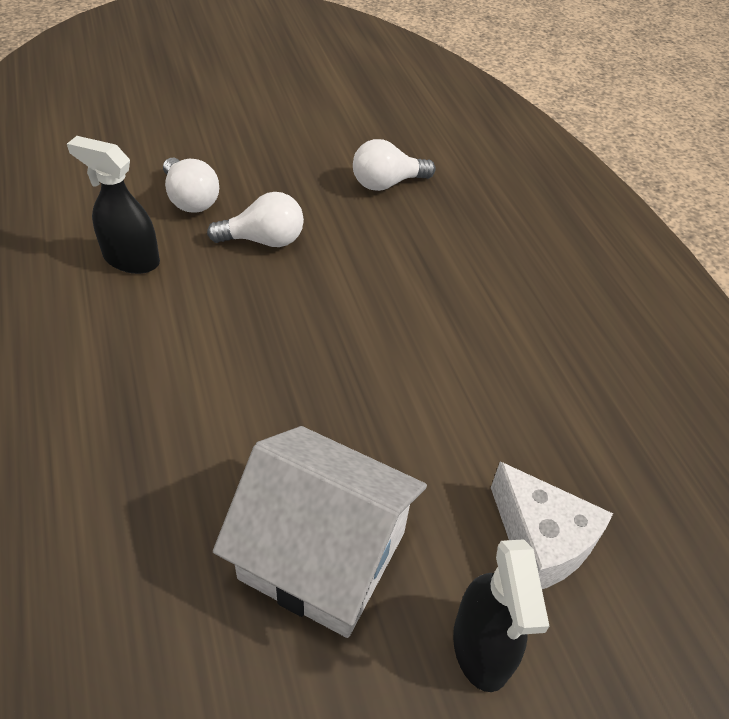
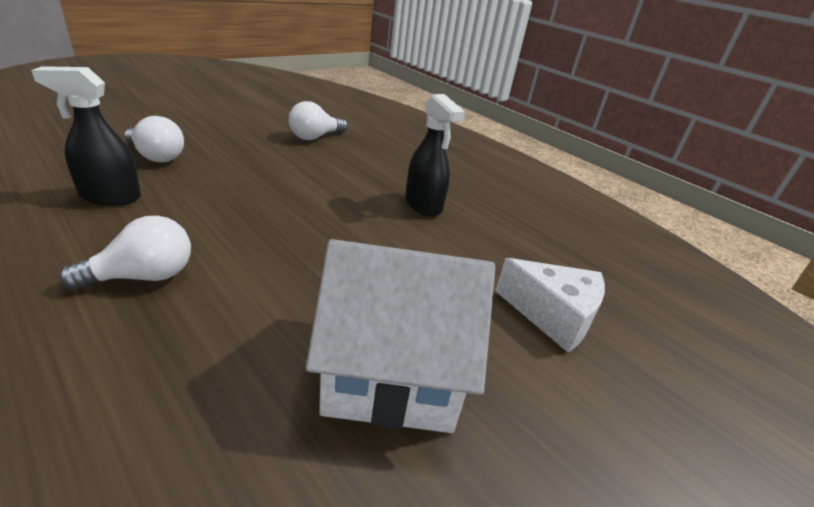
camera: 25 degrees left, 15 degrees down
white light bulb [207,192,304,247] -> white light bulb moved to [59,216,191,291]
black spray bottle [453,539,549,692] -> black spray bottle moved to [405,94,465,217]

